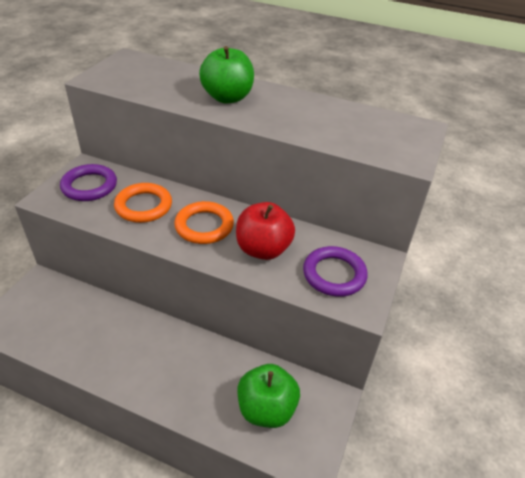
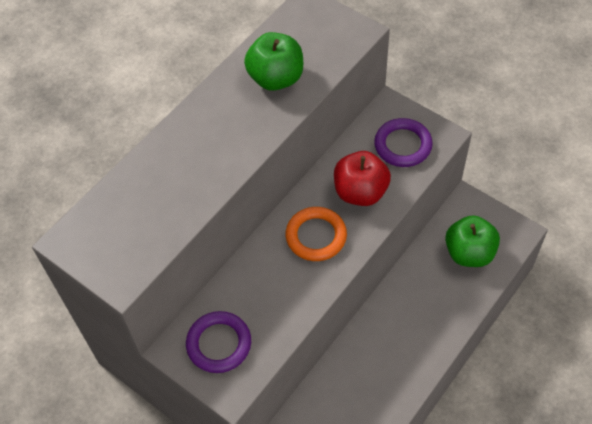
camera: 70 degrees left, 15 degrees up
orange ring [114,183,172,223] -> none
green apple [199,46,254,103] -> green apple moved to [244,32,303,91]

